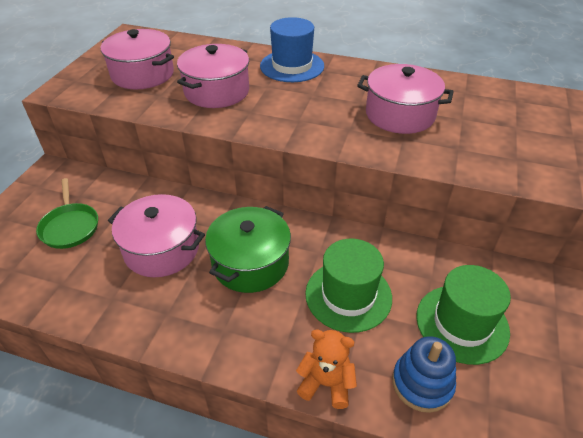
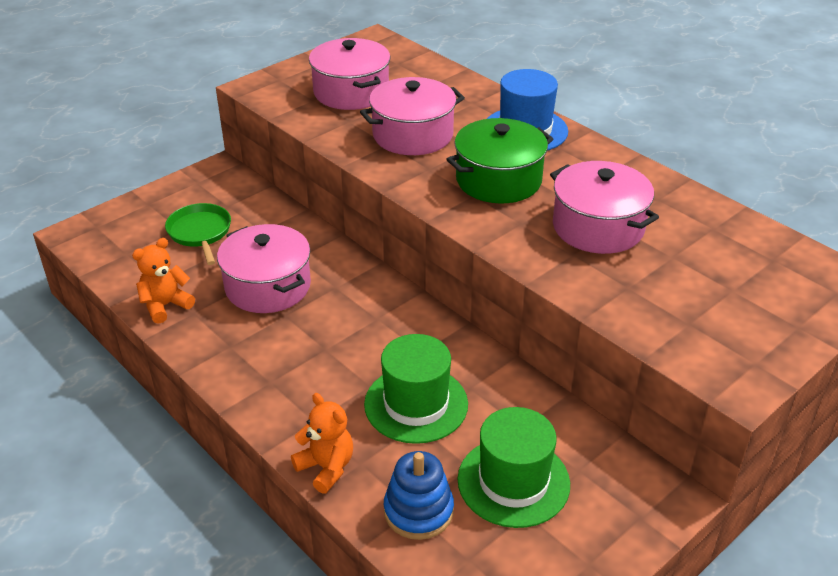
camera: 30 degrees right, 5 degrees down
green pan [36,178,98,249] -> green pan turned 150 degrees clockwise [165,203,231,265]
green pot [205,206,291,293] -> green pot moved to [446,118,553,203]
none -> orange teddy bear [132,238,195,324]

